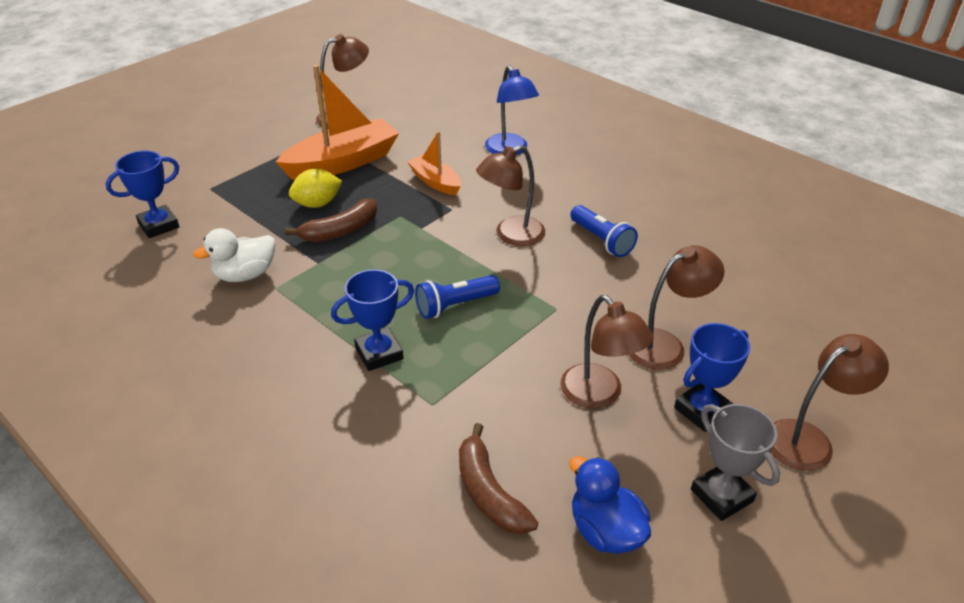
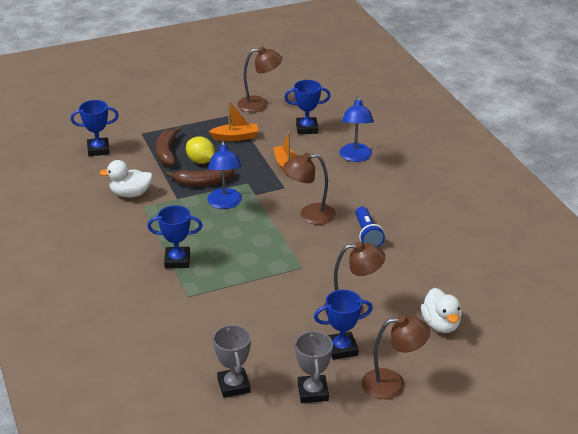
camera: 25 degrees right, 5 degrees down
orange boat [276,65,399,180] -> orange boat [209,101,258,141], size x0.55
yellow lemon [289,169,342,208] -> yellow lemon turned 45 degrees clockwise [186,136,215,164]
blue flashlight [415,275,500,319] -> none
brown banana [459,423,538,534] -> brown banana moved to [156,127,181,166]
brown lamp [561,295,654,409] -> none
blue duck [569,456,651,554] -> grey trophy [213,324,251,398]
none -> blue lamp [207,140,242,209]
none -> blue trophy [284,80,330,134]
none -> white duck [421,288,462,333]

